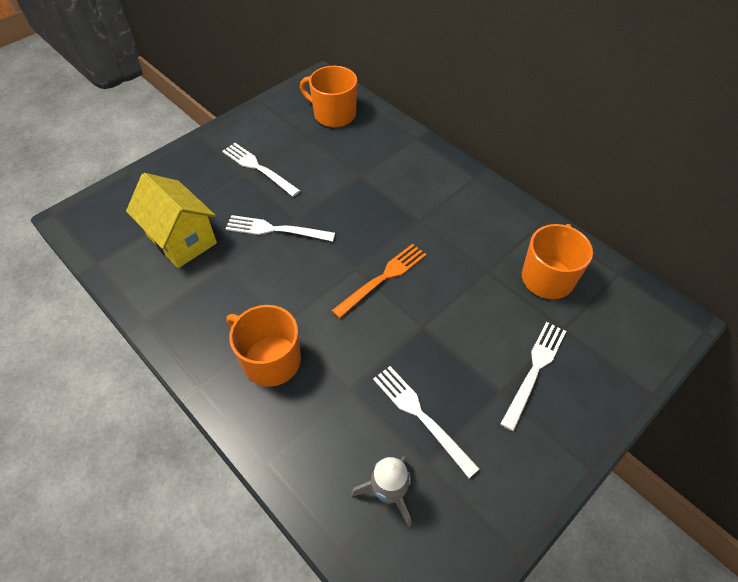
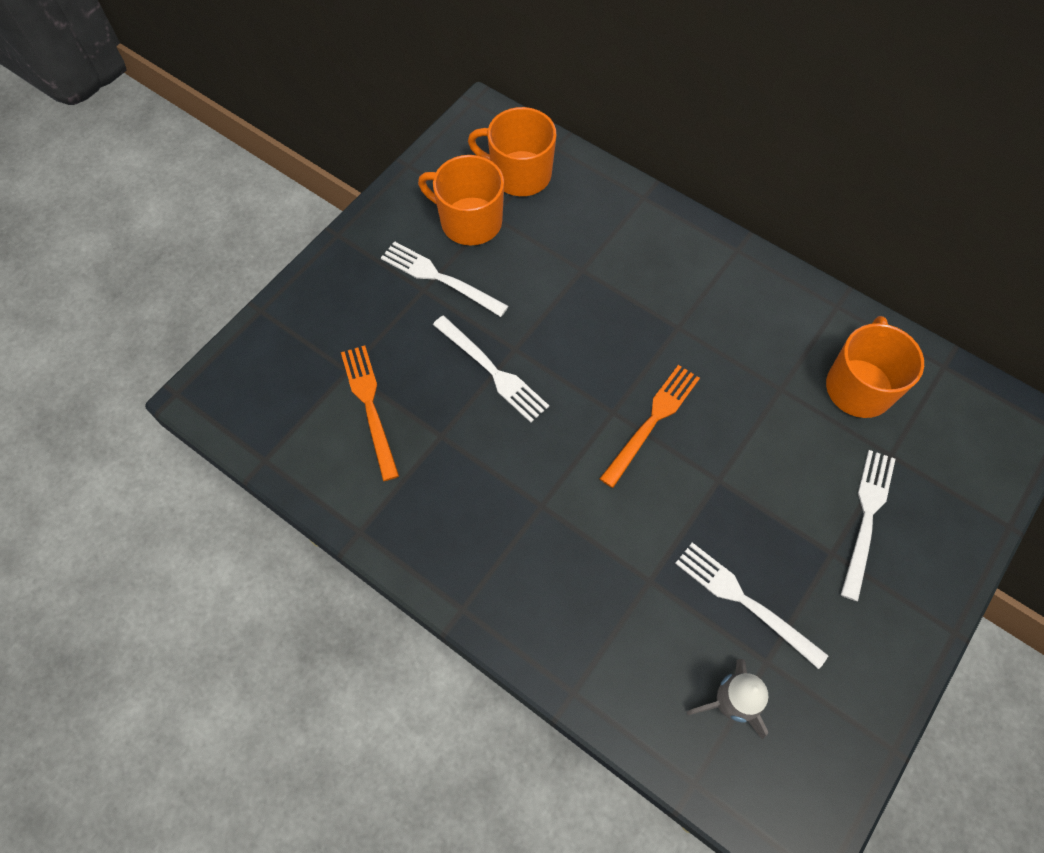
camera: 10 degrees left, 10 degrees up
yellow house [126,173,217,268] -> orange fork [341,345,399,481]
white fork [226,215,335,242] -> white fork turned 135 degrees counterclockwise [433,316,549,423]
orange mug [226,305,301,387] -> orange mug moved to [418,155,504,246]

